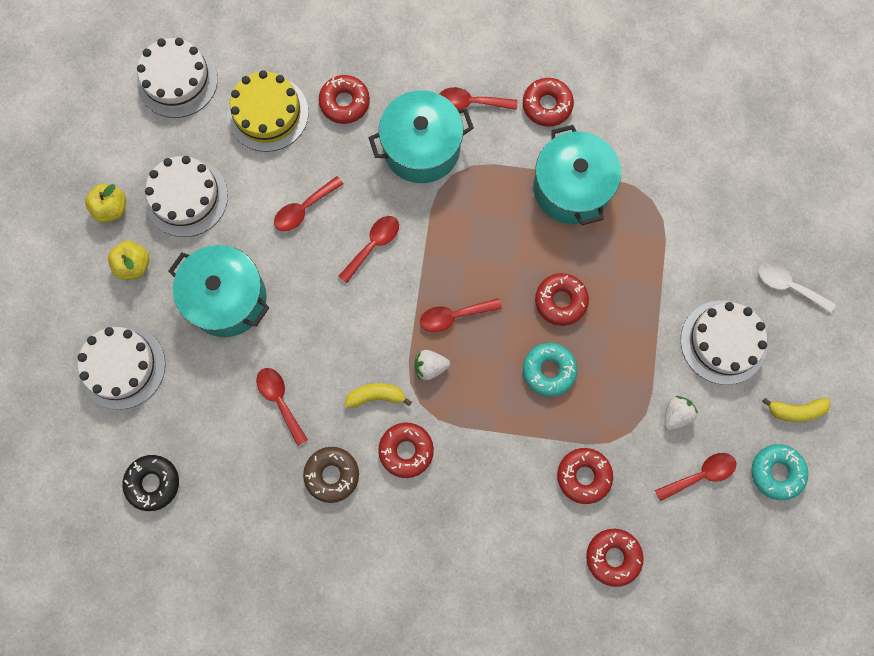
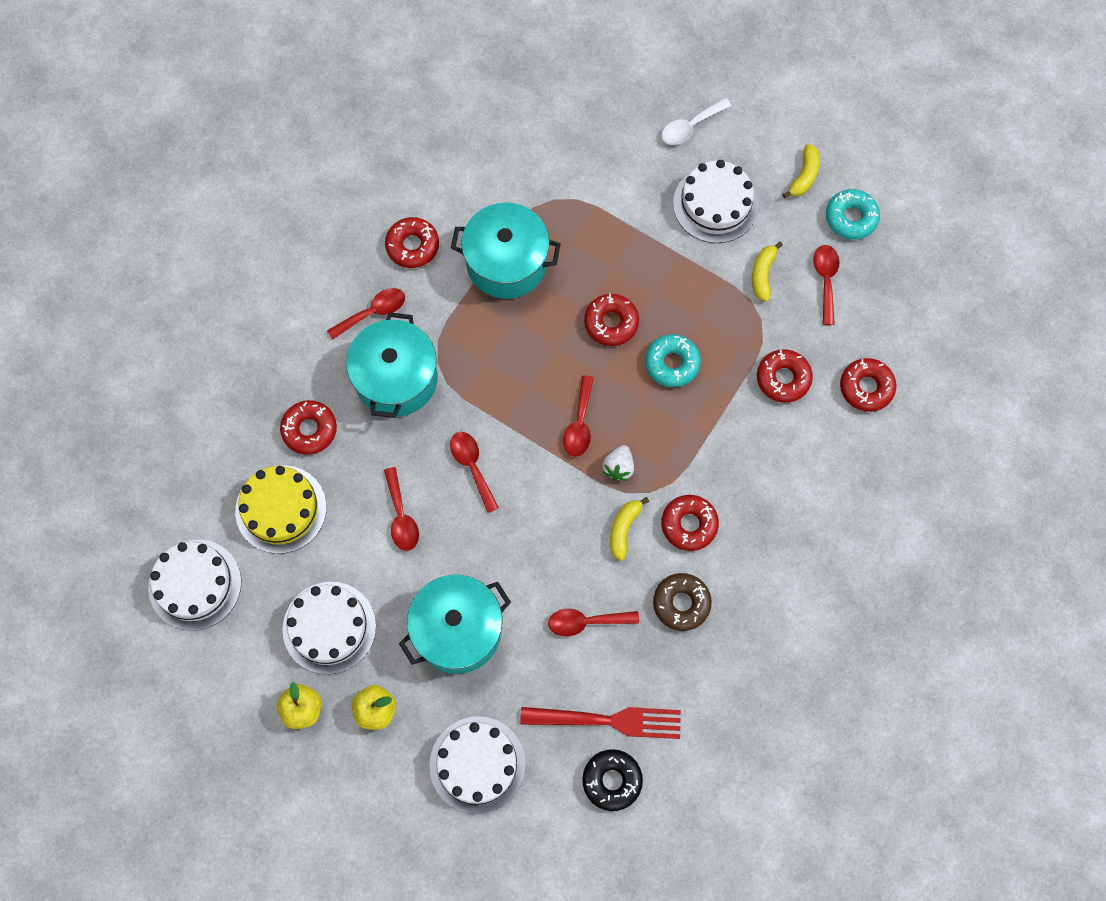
camera: 65 degrees left, 5 degrees down
red spoon [440,87,517,110] -> red spoon turned 150 degrees counterclockwise [327,288,405,340]
white strawberry [664,396,698,430] -> yellow banana [752,242,783,302]
none -> red fork [520,707,681,739]

